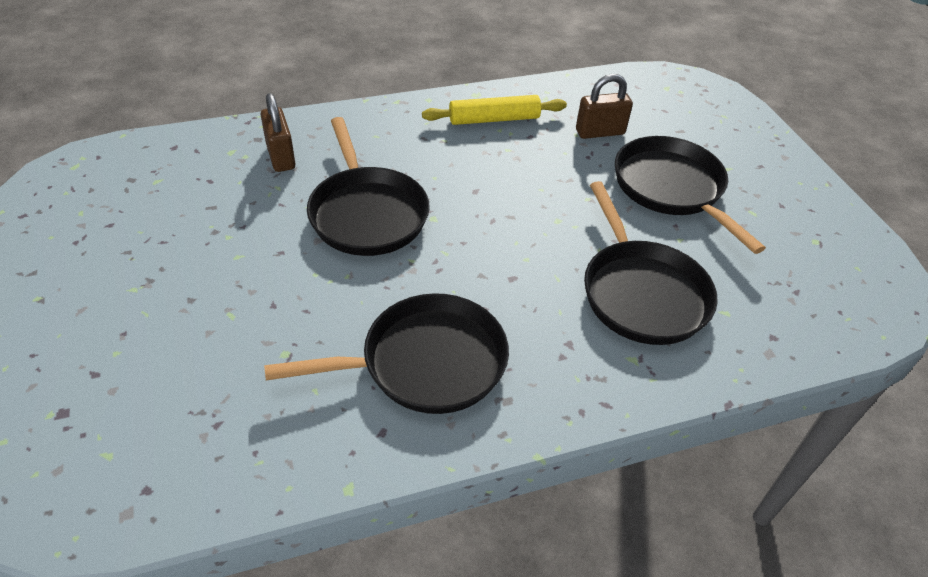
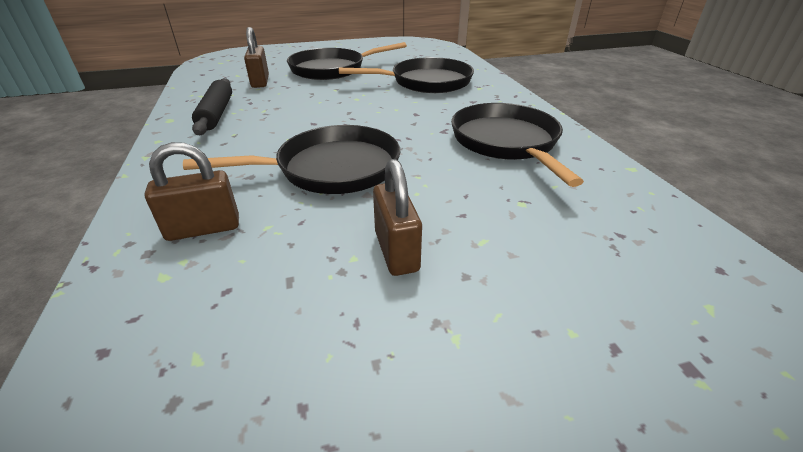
camera: 85 degrees left, 10 degrees down
yellow rolling pin [422,95,567,125] -> black rolling pin [192,78,232,135]
none -> brown padlock [373,159,422,276]

